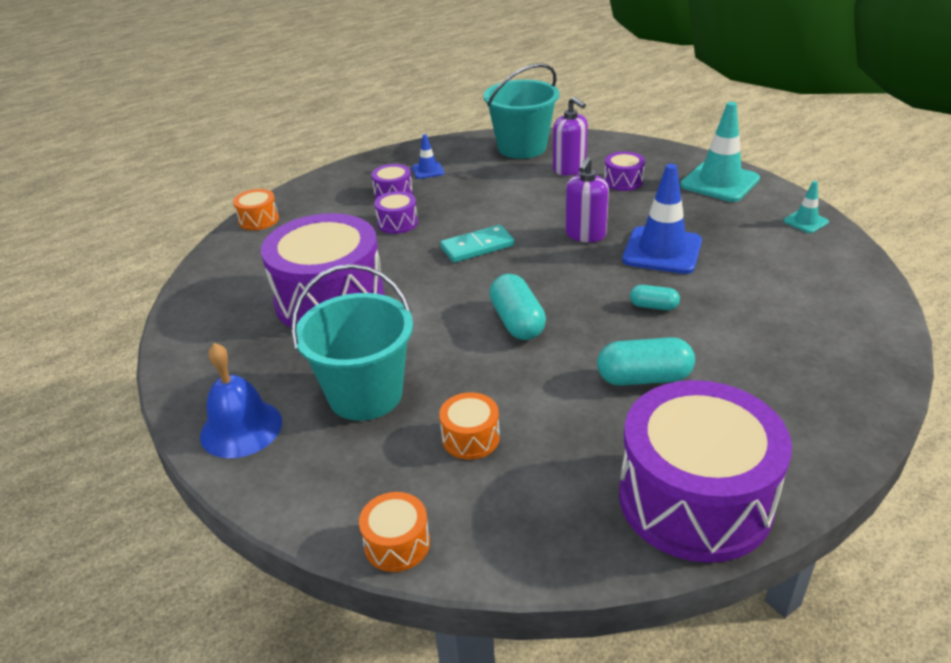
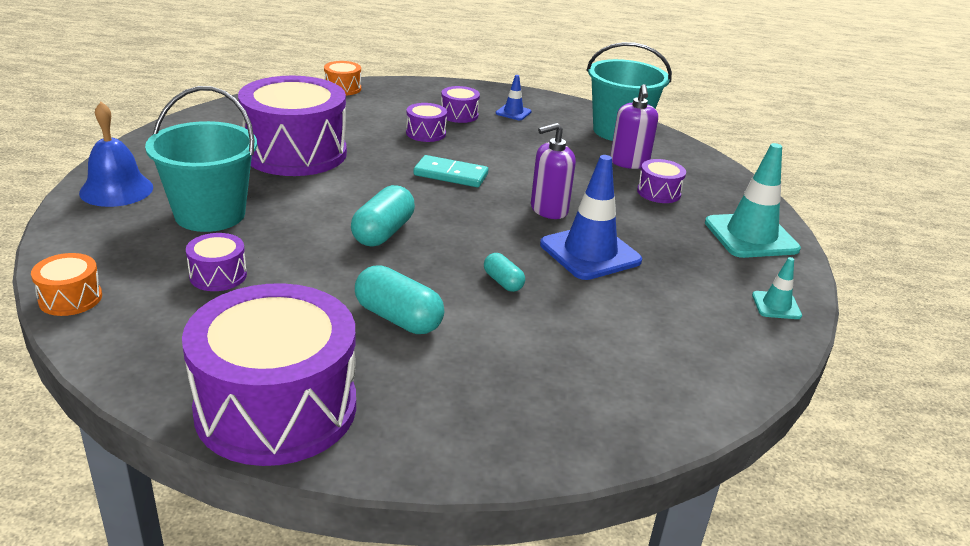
camera: 35 degrees right, 5 degrees down
orange drum [439,392,500,460] -> purple drum [186,233,247,291]

